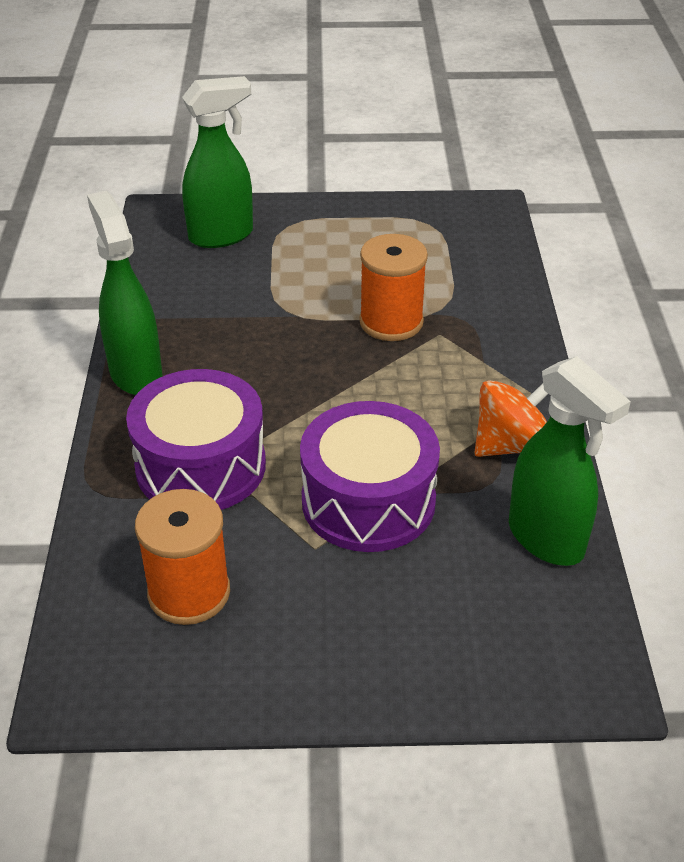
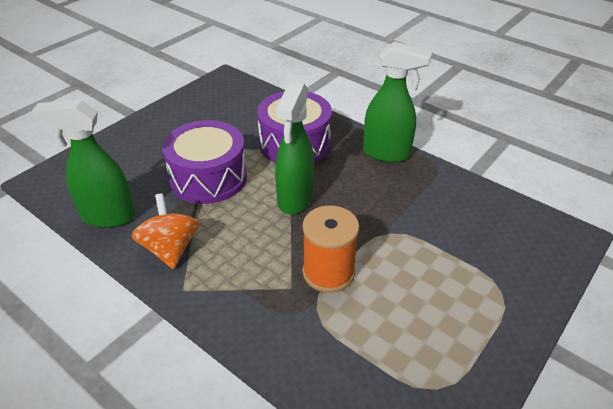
camera: 130 degrees right, 0 degrees up
orange spool [135,489,230,625] -> none
green spray bottle [182,76,253,248] -> green spray bottle moved to [275,82,314,214]
orange spinning top [474,380,548,457] -> orange spinning top turned 150 degrees clockwise [132,193,199,269]

